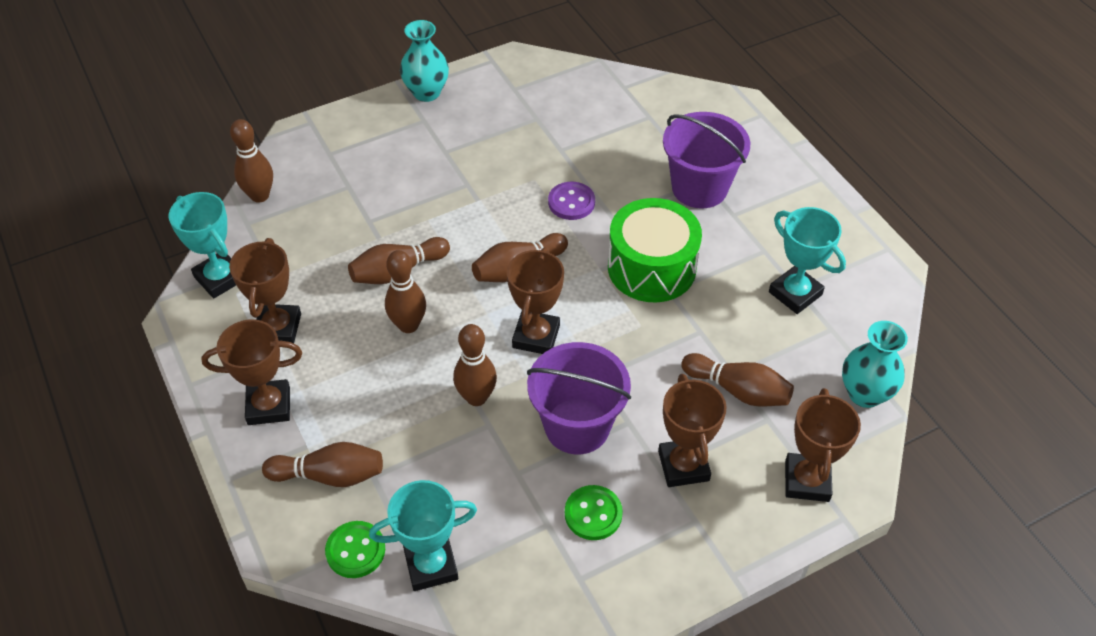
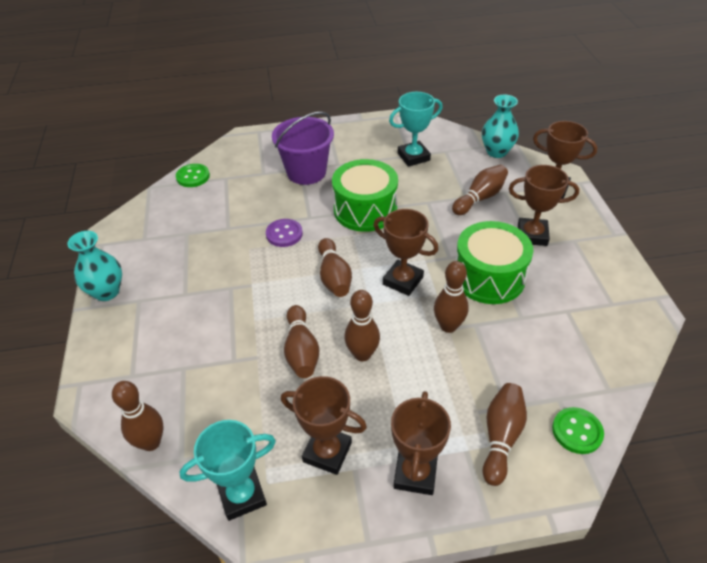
camera: 70 degrees left, 5 degrees down
turquoise trophy [369,480,477,591] -> none
purple bucket [527,342,631,454] -> green drum [455,221,533,304]
green button [565,485,623,540] -> green button moved to [176,164,210,187]

